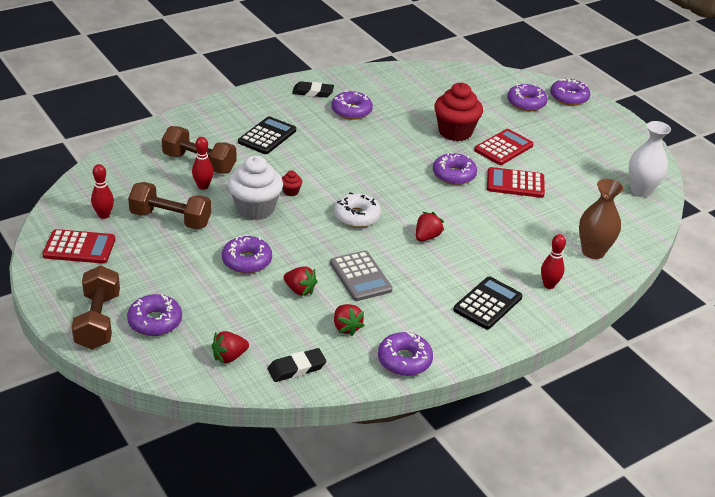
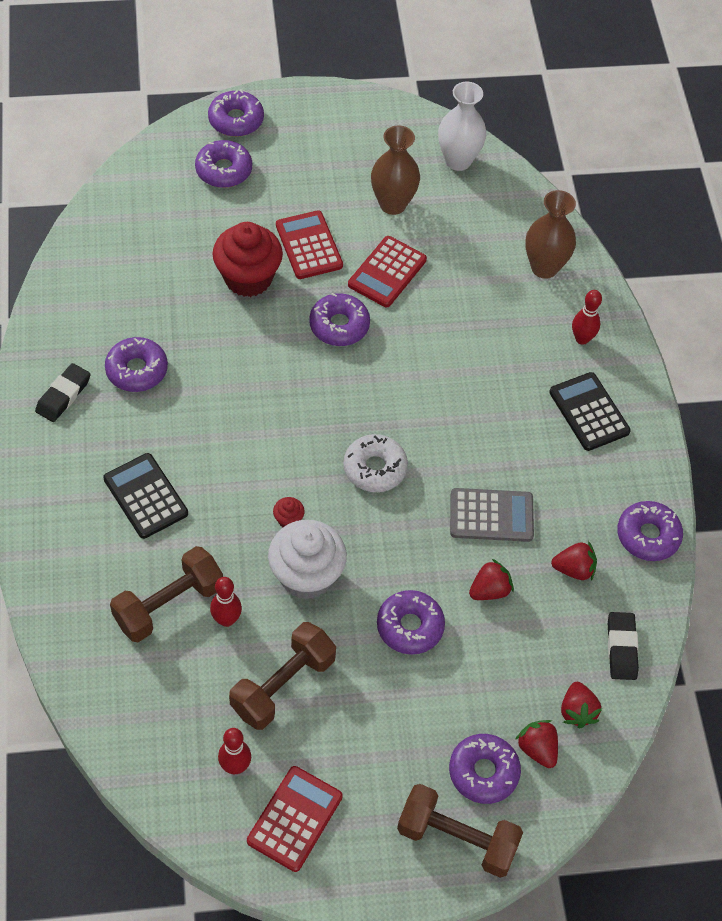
camera: 65 degrees left, 20 degrees up
red strawberry [416,212,444,241] -> red strawberry moved to [515,720,558,768]
none -> brown vase [371,125,420,215]

